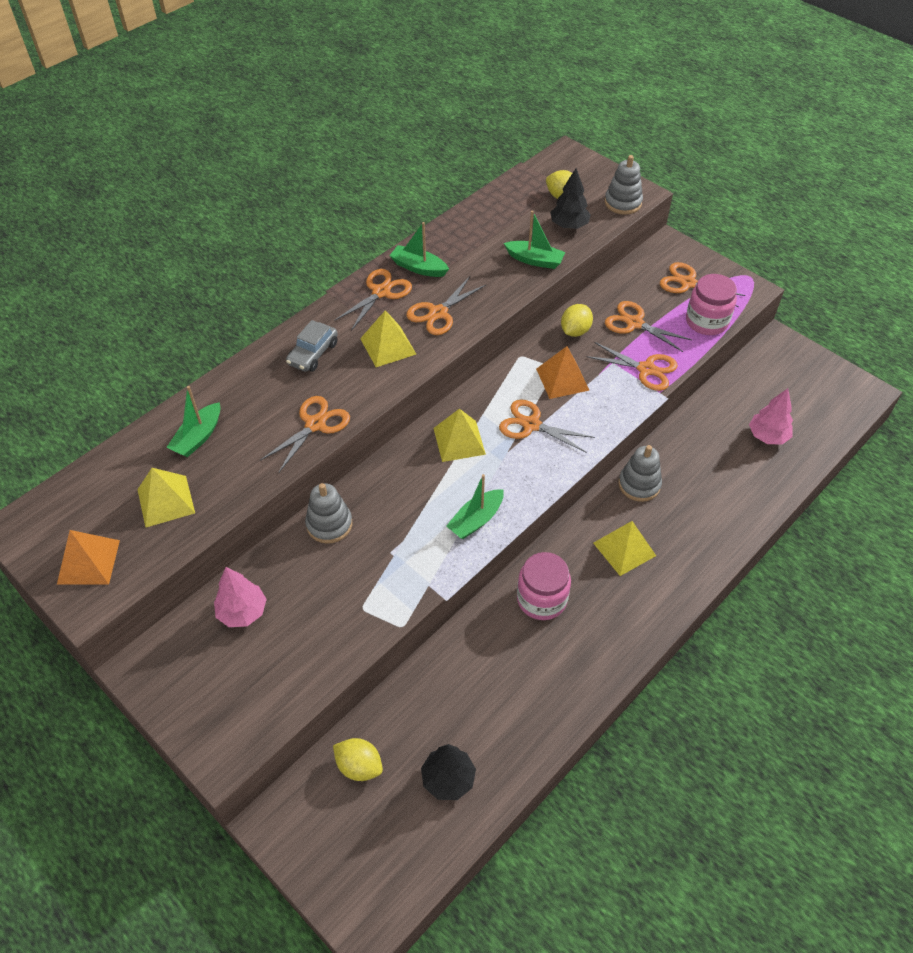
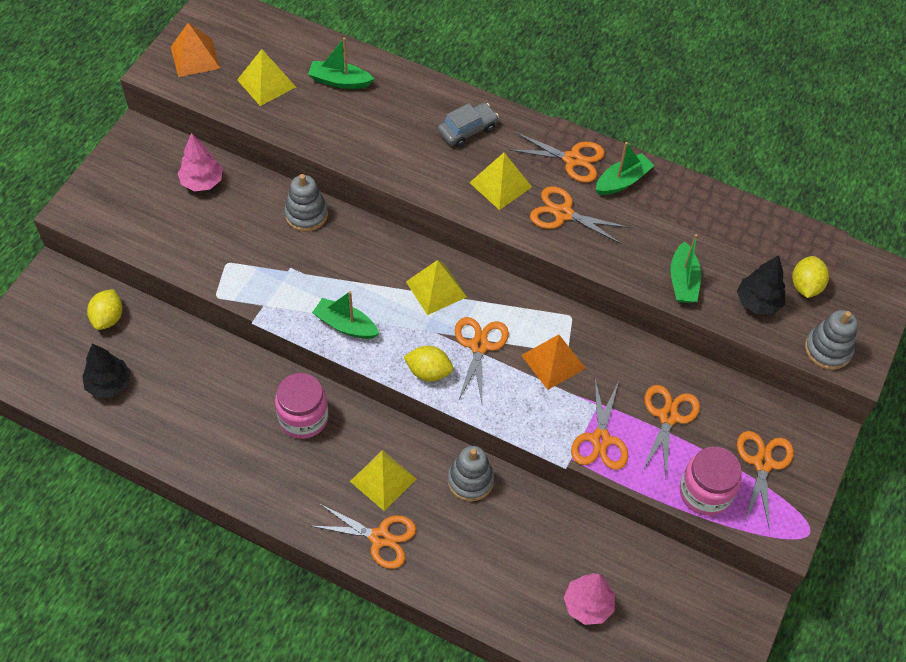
camera: 70 degrees right, 5 degrees up
orange scissors [260,396,350,472] -> orange scissors moved to [311,503,416,569]
grey car [286,320,338,372] -> grey car turned 135 degrees clockwise [438,103,499,148]
green boat [389,222,449,277] -> green boat turned 45 degrees clockwise [596,142,655,195]
yellow lemon [561,304,593,337] -> yellow lemon moved to [404,346,453,382]

